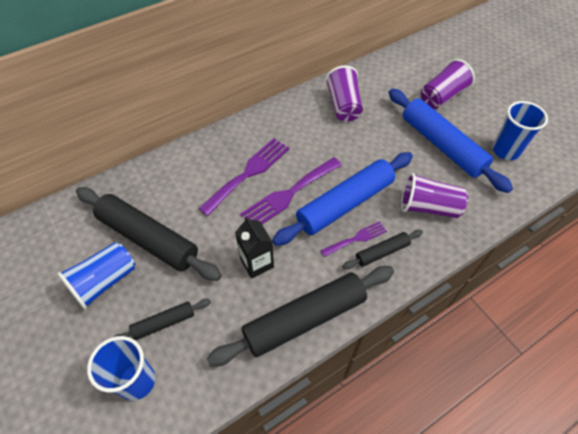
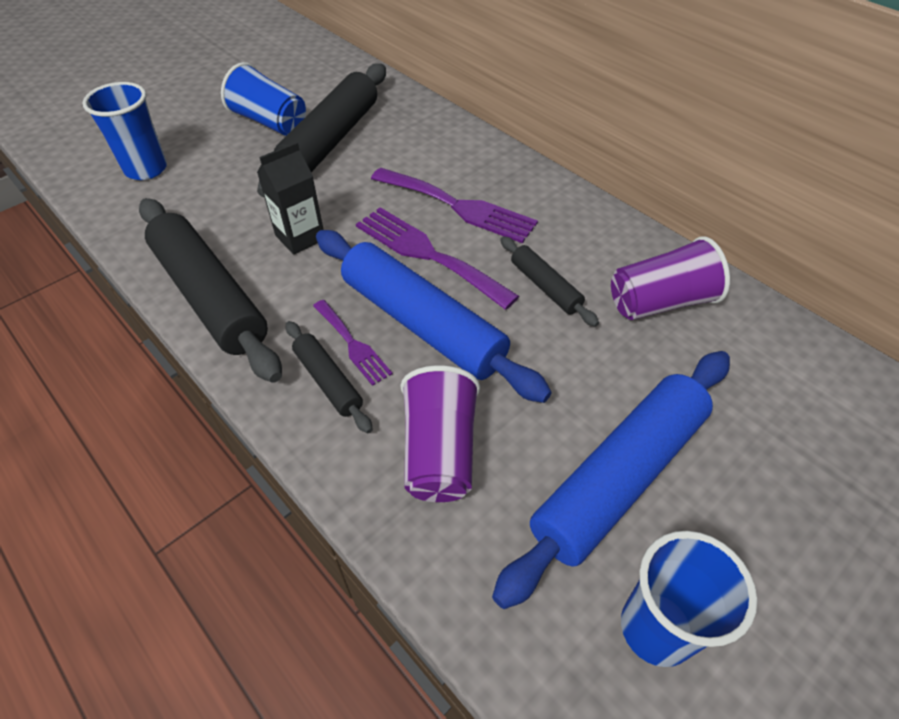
camera: 80 degrees right, 5 degrees down
black rolling pin [114,299,211,340] -> black rolling pin moved to [500,236,599,327]
purple cup [421,59,475,109] -> none

